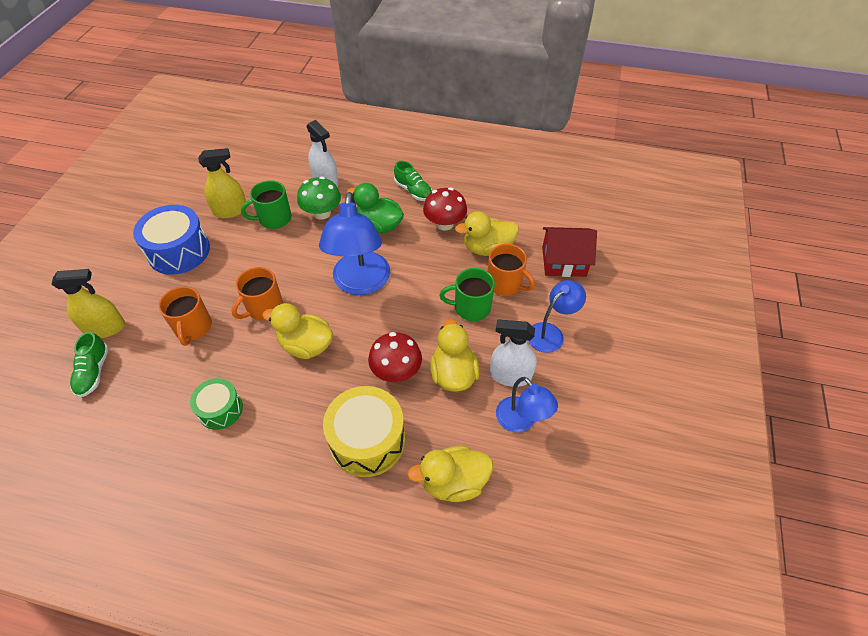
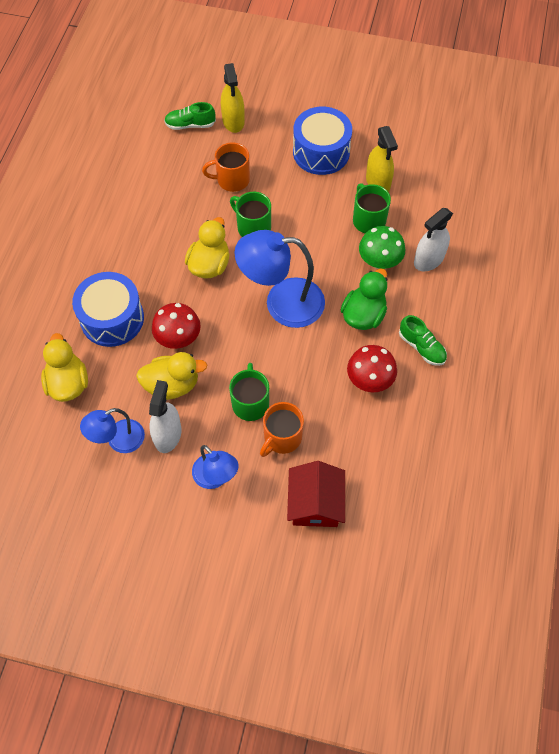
camera: 90 degrees right, 10 degrees up
green drum [190,378,243,430] -> none
orange mug [231,267,283,320] -> green mug [230,192,271,237]
yellow drum [323,386,405,477] -> blue drum [72,272,144,347]
green shoe [394,161,432,201] -> green shoe turned 90 degrees counterclockwise [399,315,447,366]
yellow duck [455,212,519,256] -> none

